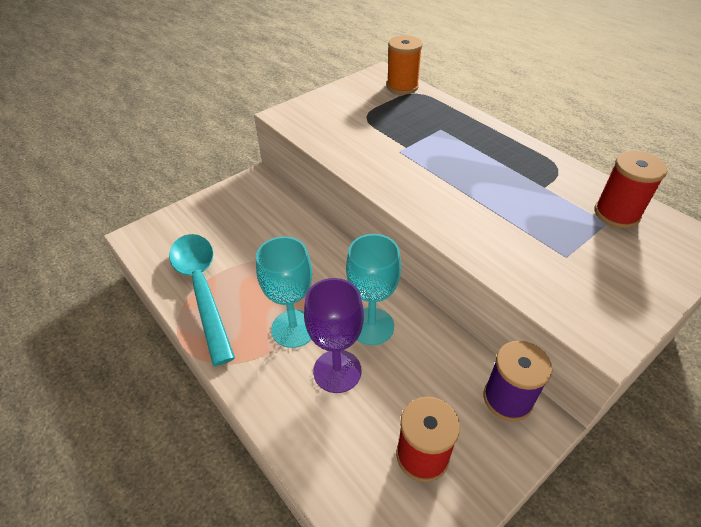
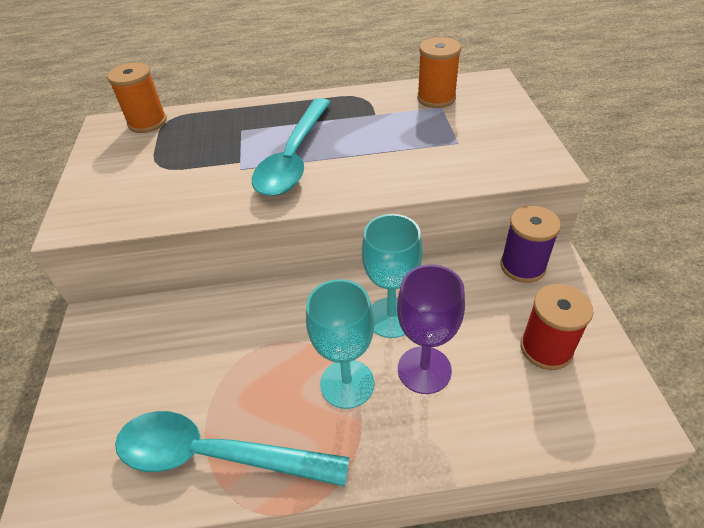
camera: 55 degrees left, 0 degrees up
red spool [594,151,667,228] -> orange spool [417,37,461,108]
none -> turquoise spoon [252,98,331,196]

